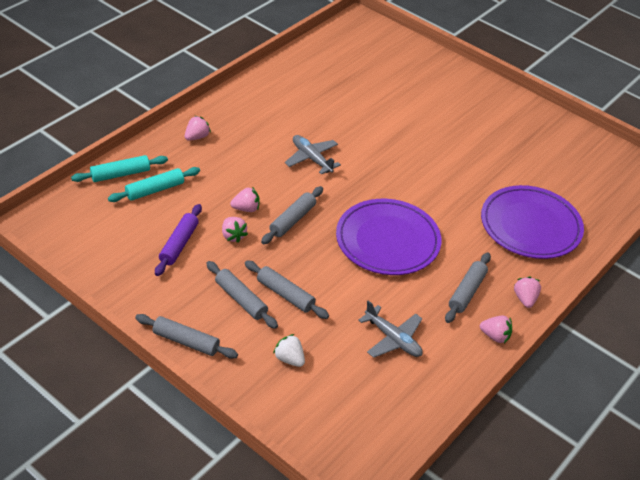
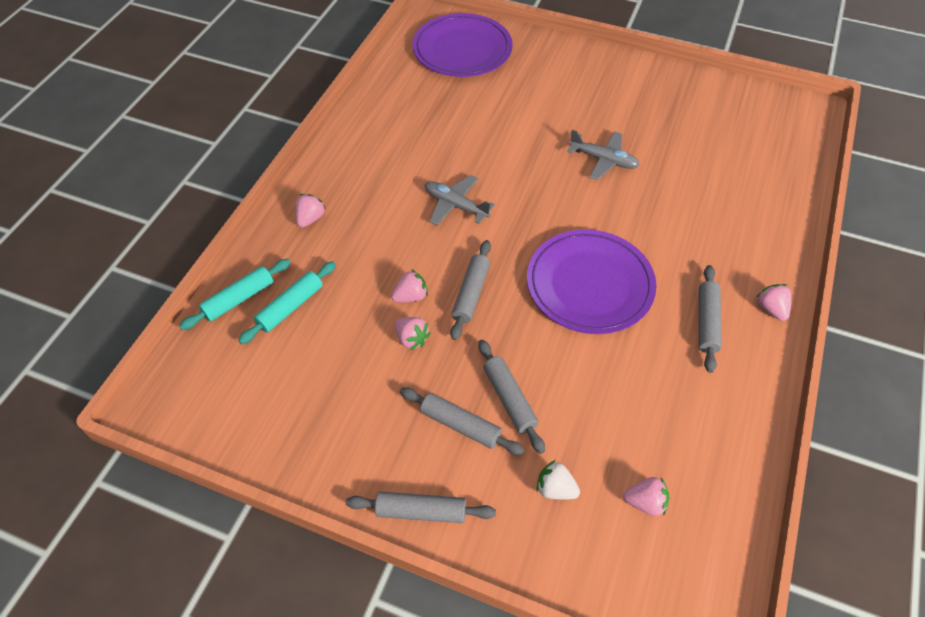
camera: 15 degrees left, 10 degrees up
purple rolling pin [155,204,202,276] -> none
grey rolling pin [245,260,329,319] -> grey rolling pin turned 45 degrees clockwise [478,340,545,454]
grey plane [358,300,422,358] -> grey plane moved to [567,130,639,180]
pink strawberry [480,316,512,343] -> pink strawberry moved to [623,477,669,516]
purple plate [481,185,584,259] -> purple plate moved to [413,13,513,77]

